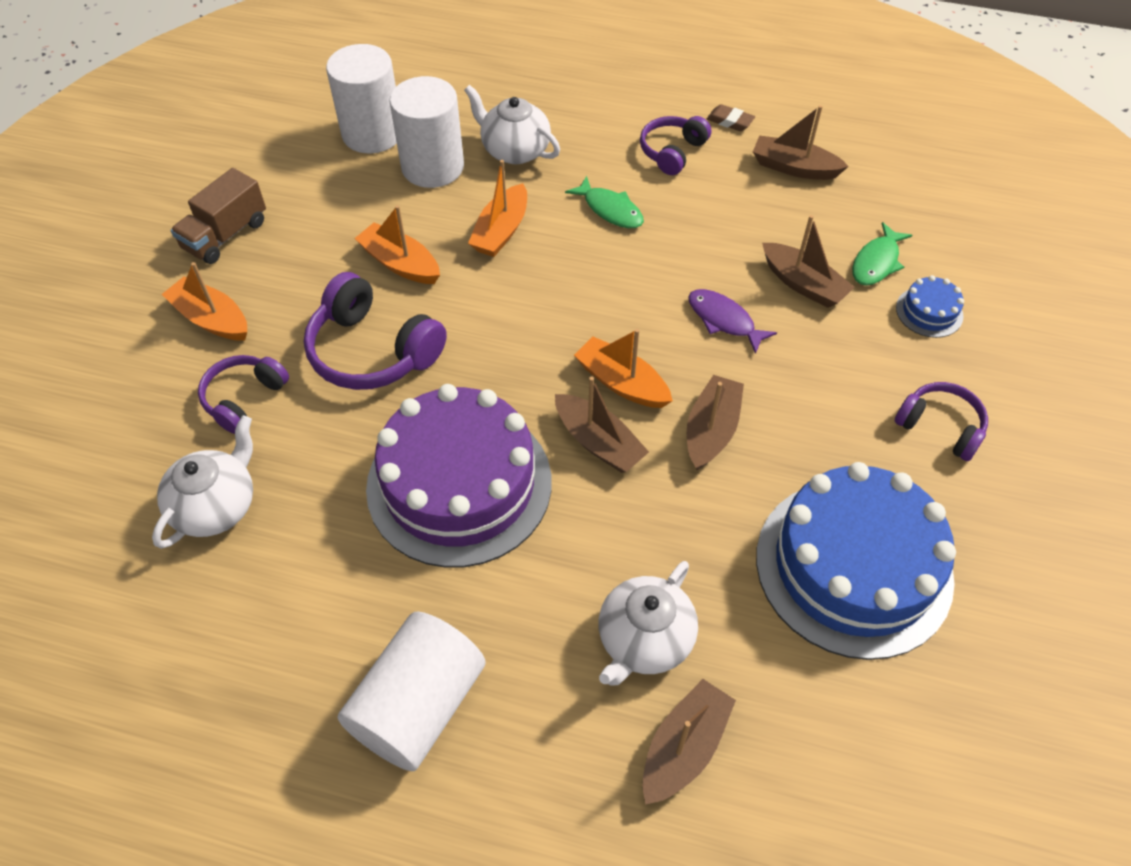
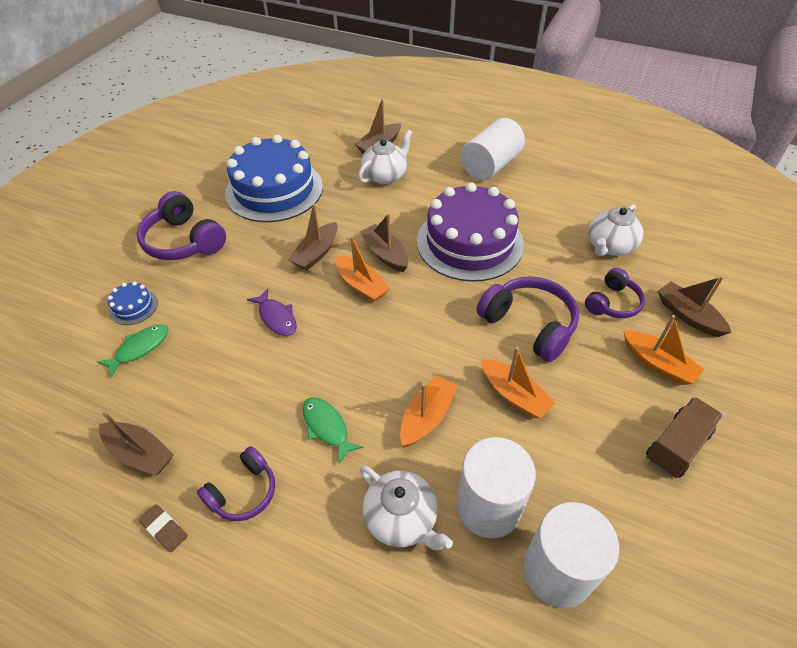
camera: 170 degrees left, 5 degrees down
brown boat [762,215,855,308] -> brown boat moved to [658,276,732,337]
purple headphones [895,382,988,461] -> purple headphones [137,191,226,260], size x1.61

